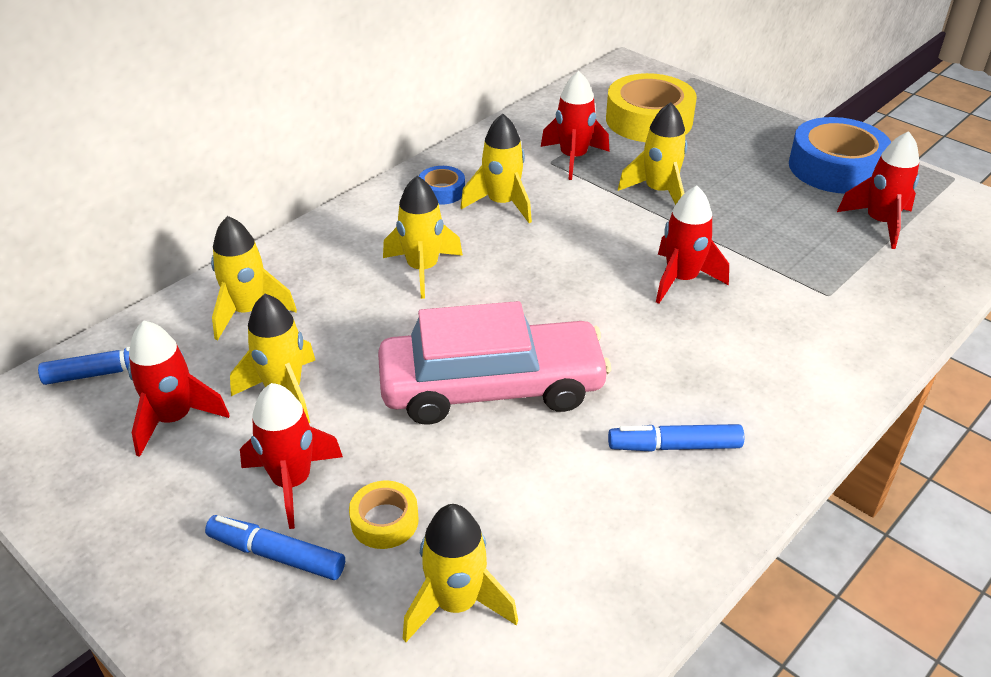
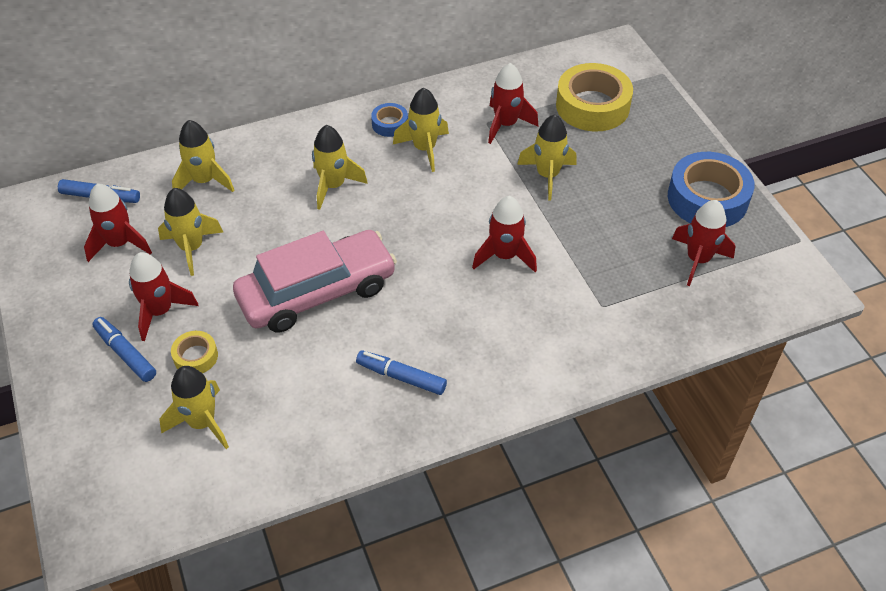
camera: 25 degrees right, 10 degrees up
pink car [378,301,611,425] -> pink car turned 45 degrees counterclockwise [233,230,397,333]

